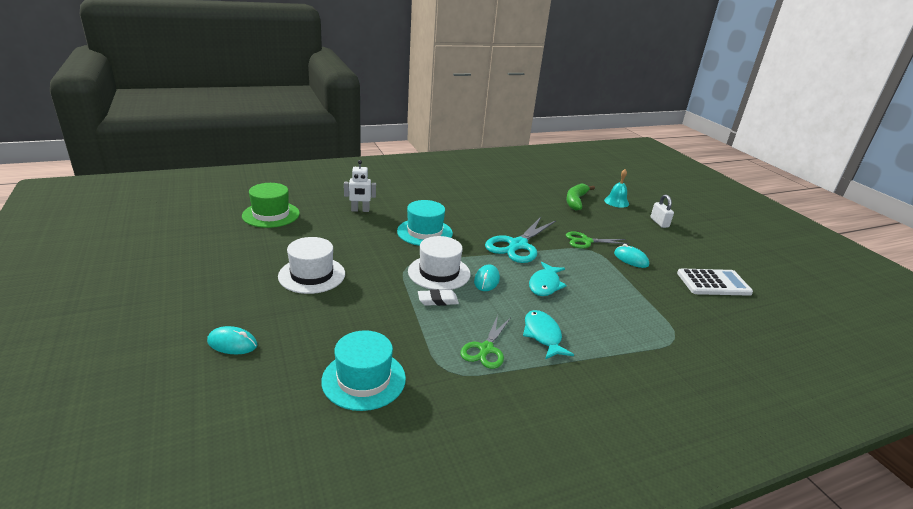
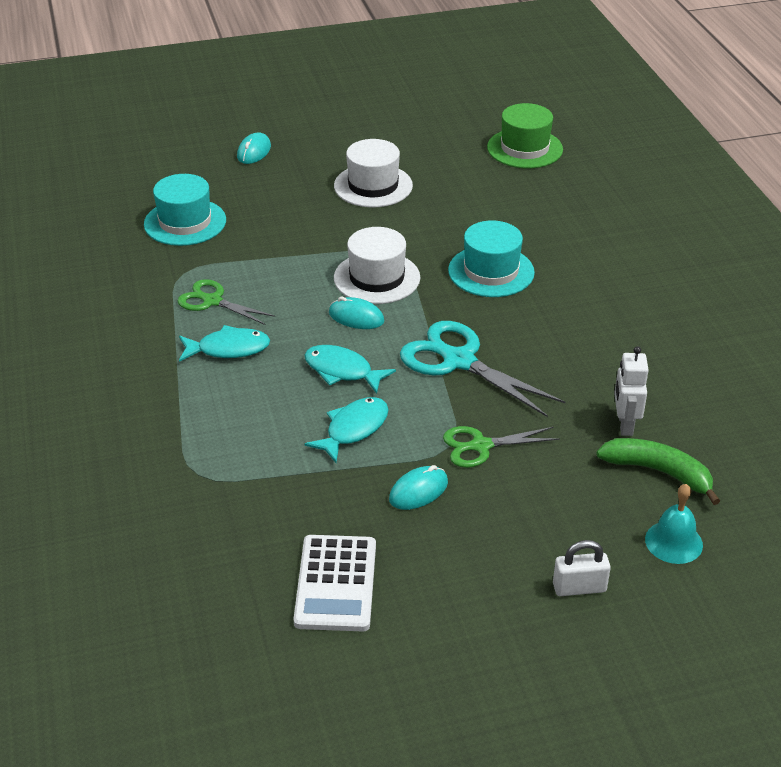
camera: 100 degrees right, 10 degrees up
white robot [344,160,376,212] -> white robot moved to [614,346,649,436]
white eraser [418,289,459,306] -> none
green scissors [566,232,629,248] -> green scissors turned 105 degrees counterclockwise [443,426,560,468]
none -> turquoise fish [304,397,389,463]

